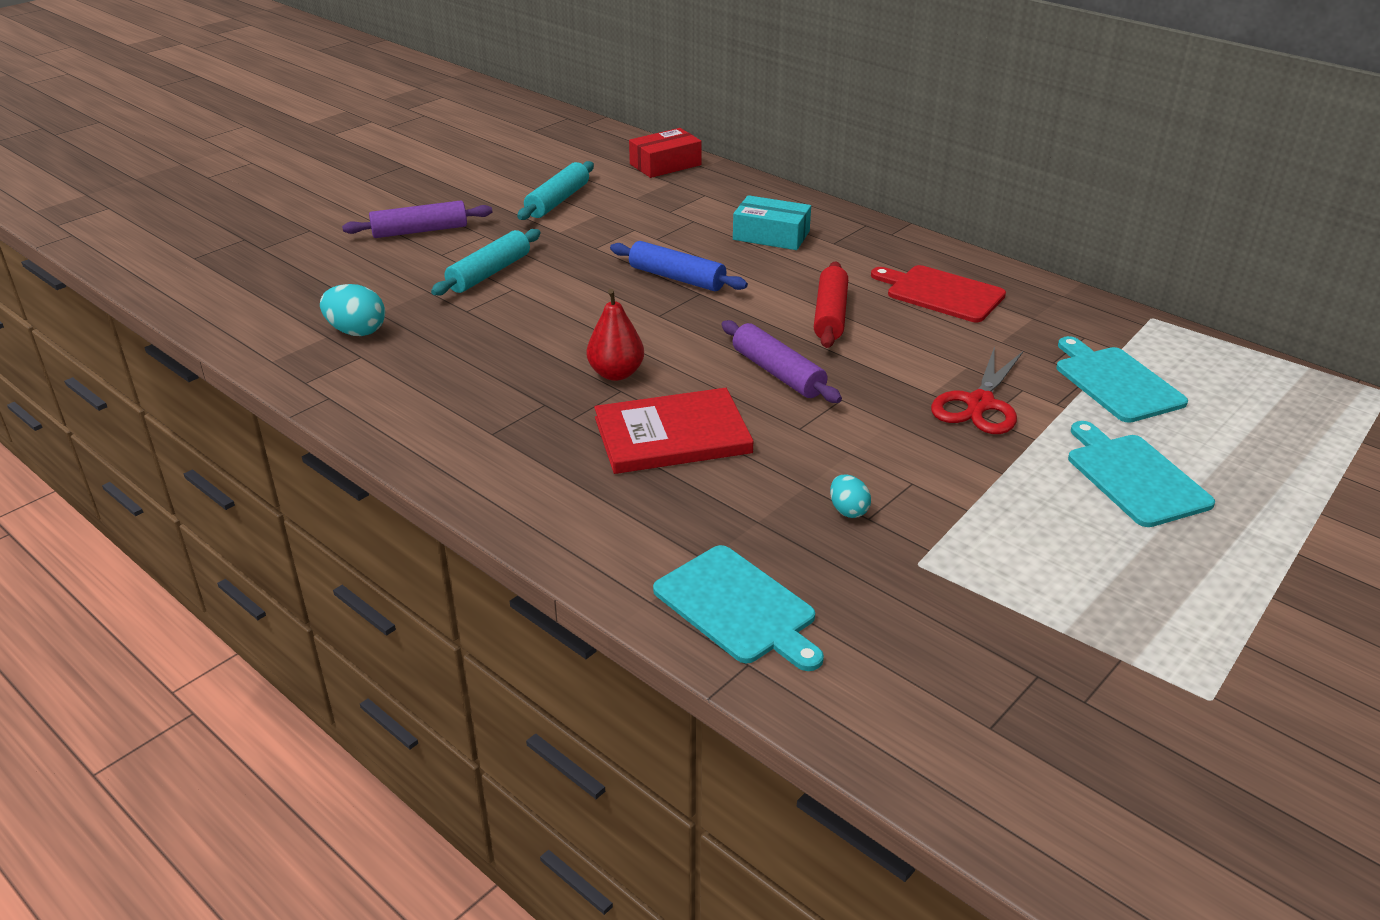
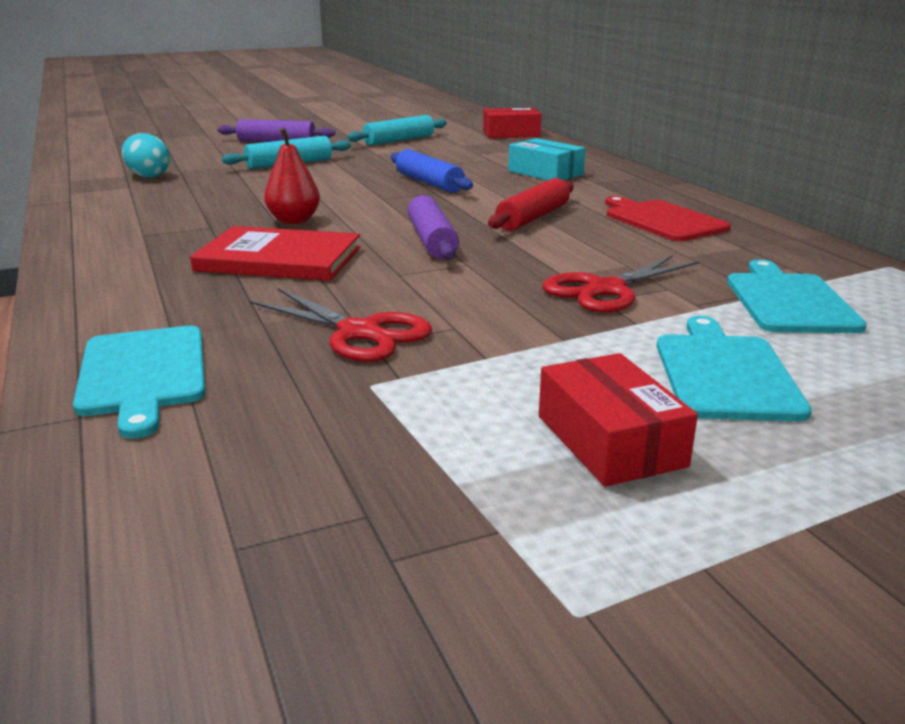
camera: 25 degrees right, 10 degrees down
turquoise egg [830,474,871,518] -> red scissors [250,288,432,362]
none -> red box [539,353,698,487]

